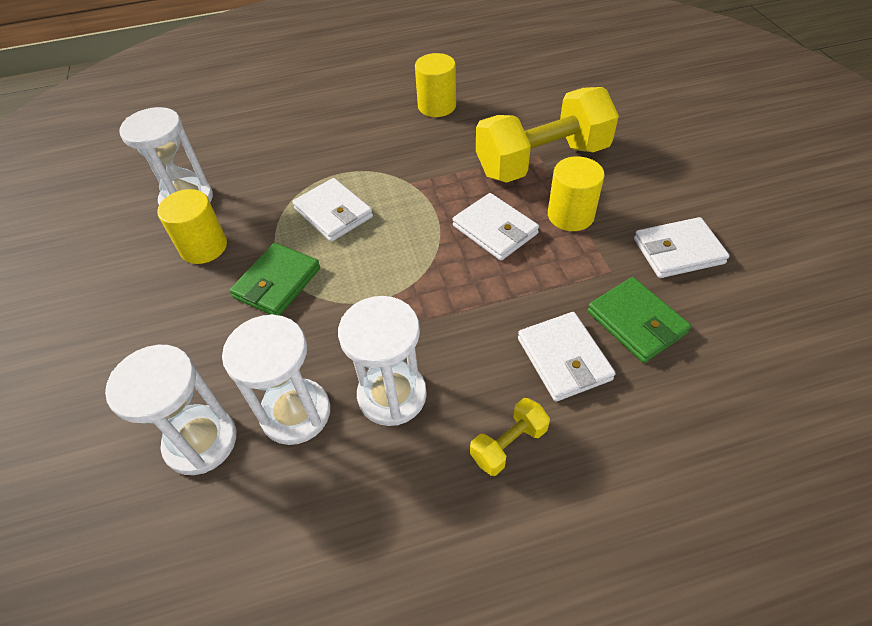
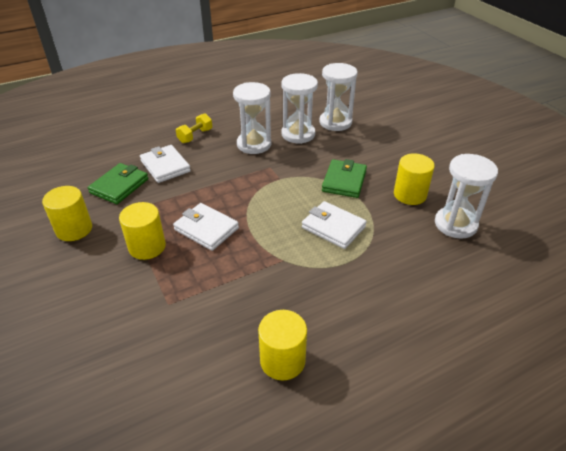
camera: 165 degrees right, 10 degrees down
yellow dumbbell [476,87,619,183] -> none
green wallet [587,277,691,363] -> green wallet turned 75 degrees clockwise [88,163,148,204]
white wallet [634,217,730,278] -> yellow cylinder [42,186,92,241]

